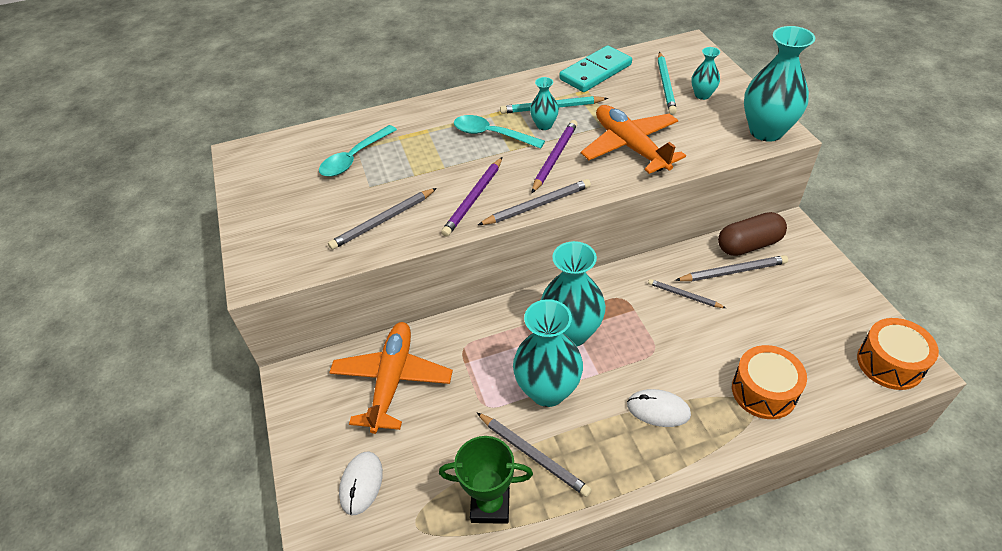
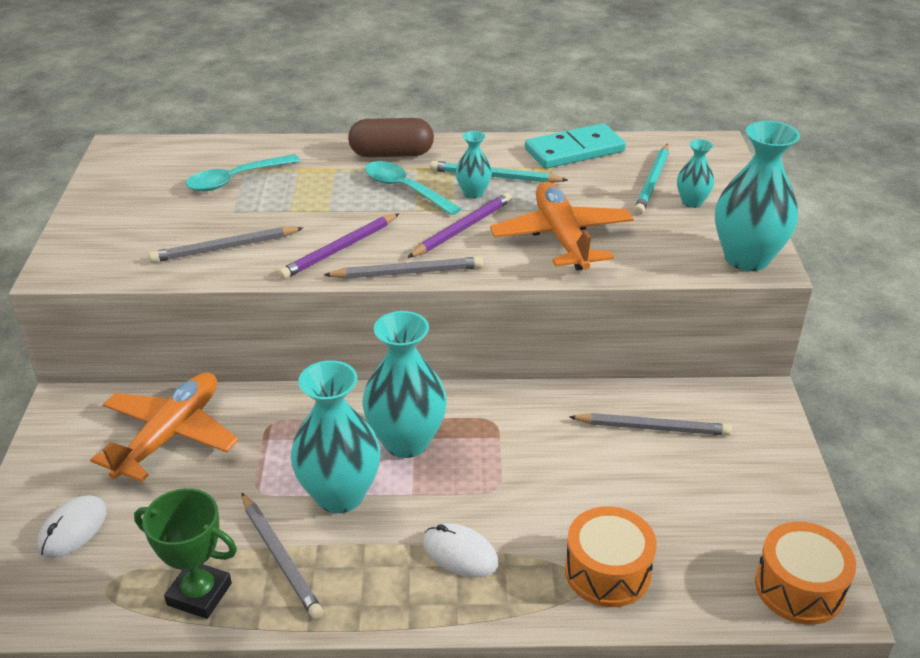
camera: 15 degrees right, 10 degrees down
grey pencil [648,279,726,308] -> none
brown capsule [718,212,787,256] -> brown capsule moved to [348,118,434,157]

